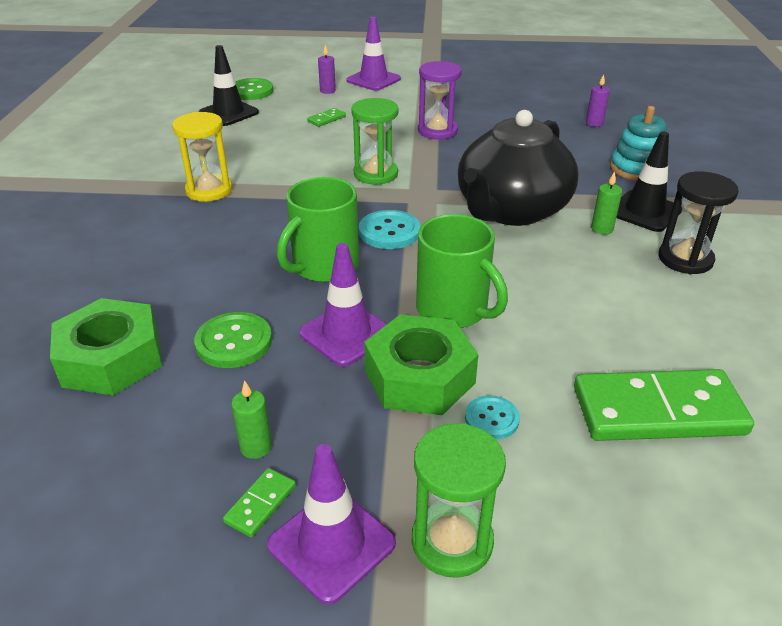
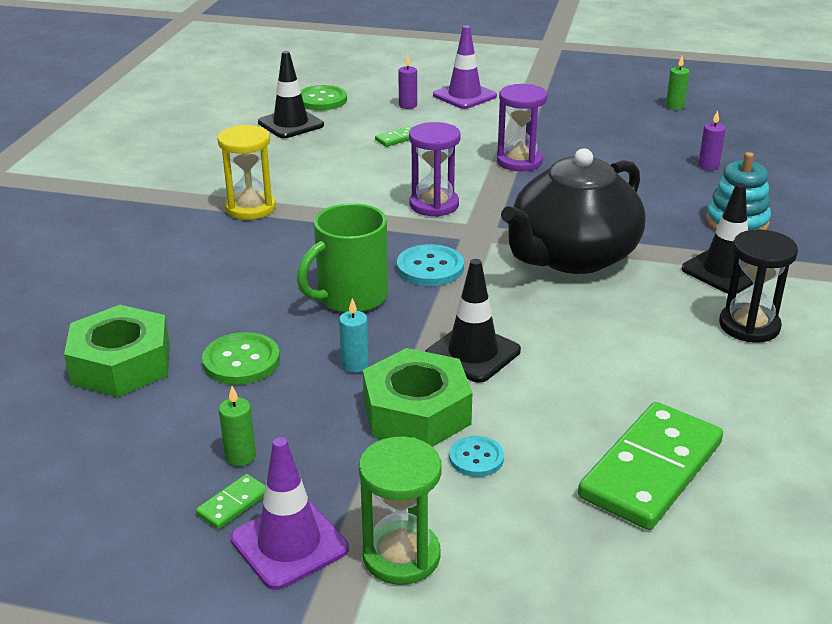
camera: 10 degrees right, 5 degrees down
purple traffic cone [299,243,387,367] -> turquoise candle [339,298,369,373]
green hourglass [351,98,399,185] -> purple hourglass [409,122,460,217]
green mug [416,214,508,328] -> black traffic cone [425,259,521,383]
green domino [574,369,754,441] -> green domino turned 60 degrees counterclockwise [578,402,723,530]
green candle [591,171,622,235] -> green candle moved to [666,56,689,110]

